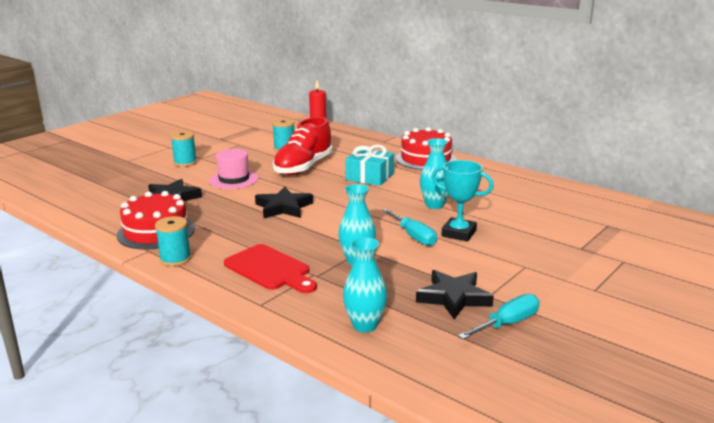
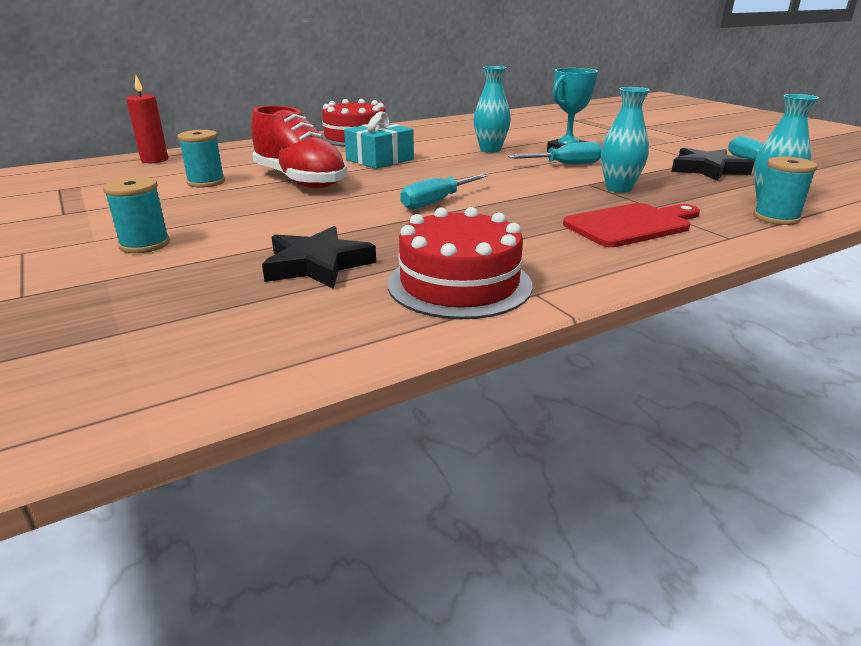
camera: 70 degrees left, 5 degrees up
turquoise spool [155,216,191,266] -> turquoise spool moved to [753,157,818,225]
pink hat [209,149,259,189] -> none
black star [255,187,313,218] -> turquoise screwdriver [400,174,487,210]

